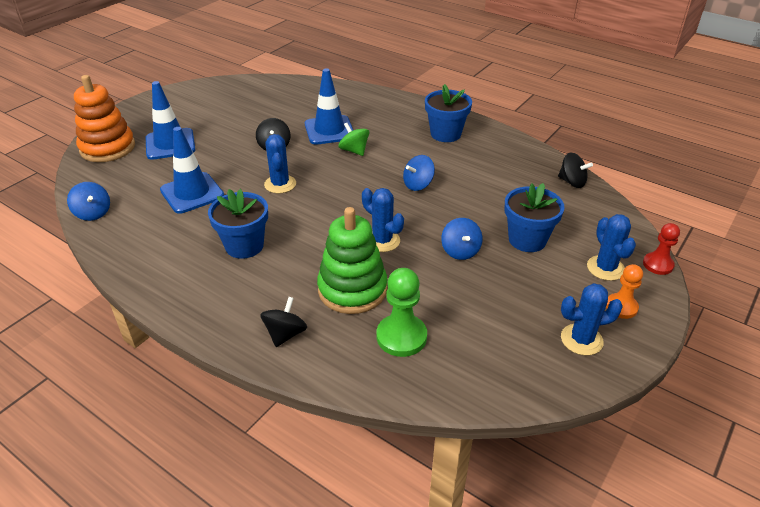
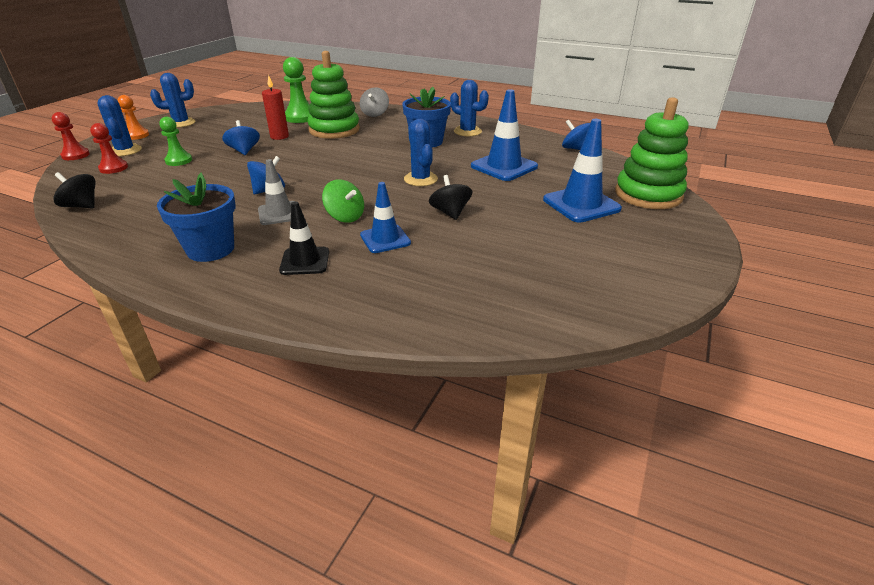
camera: 170 degrees right, 5 degrees down
orange stacking toy [74,75,135,162] -> green stacking toy [615,97,688,209]
black spinning top [260,297,307,347] -> grey spinning top [360,87,389,117]
blue traffic cone [305,68,353,145] -> blue traffic cone [360,182,411,253], size x0.64
blue cactus [362,188,404,252] -> blue cactus moved to [450,80,489,136]
blue flower pot [504,183,565,252] -> green pawn [159,117,192,166]
none -> red pawn [90,123,128,174]
none -> grey traffic cone [258,159,295,225]
none -> red candle [262,75,289,140]
none -> black traffic cone [279,201,329,275]

